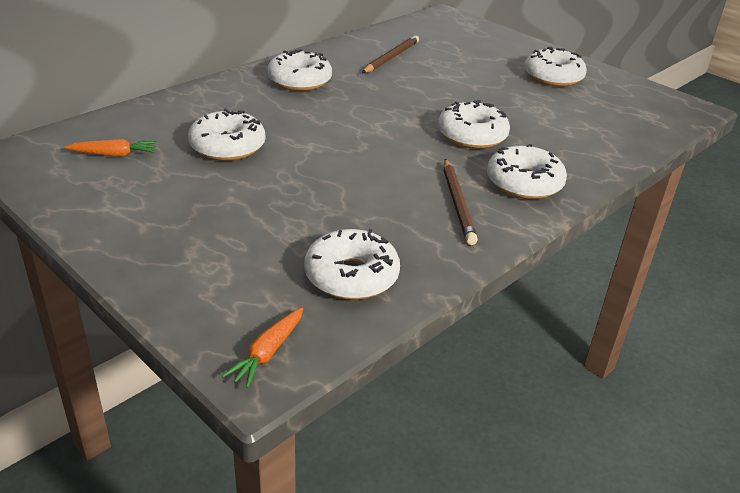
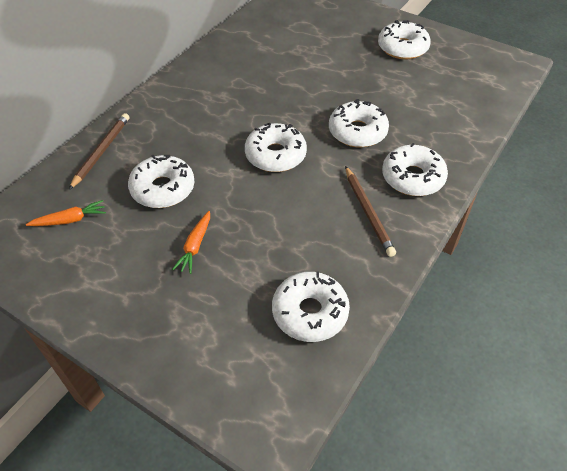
camera: 10 degrees left, 15 degrees up
orange carrot [222,307,303,388] -> orange carrot moved to [172,211,210,274]
white donut [267,49,332,91] -> white donut moved to [245,123,307,172]
brown pencil [362,35,419,73] -> brown pencil moved to [69,113,129,190]

